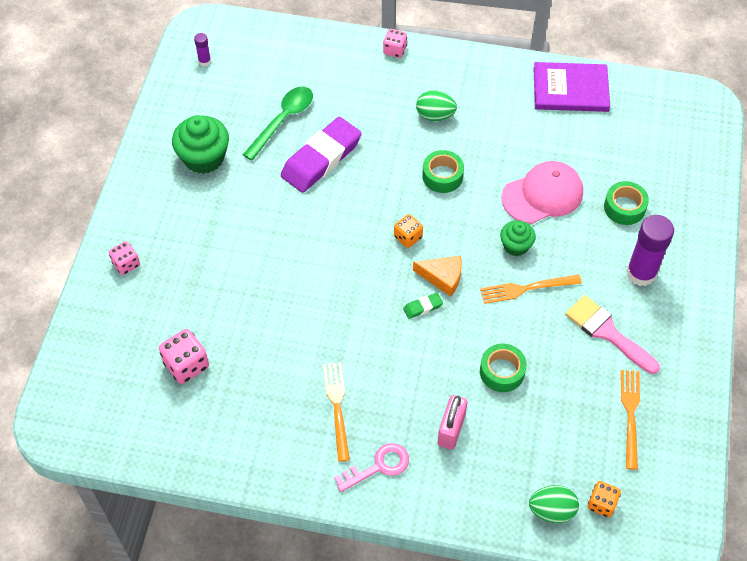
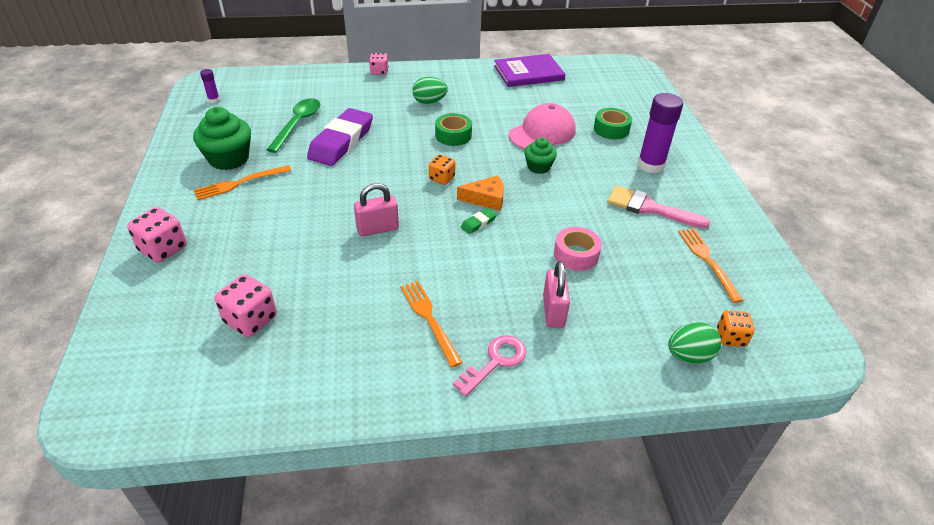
camera: 20 degrees left, 15 degrees down
pink dice [109,241,140,275] -> pink dice [127,207,187,263], size x1.54
orange fork [480,274,582,304] -> orange fork moved to [194,165,292,200]
green tape [480,344,527,392] -> pink tape [554,227,602,271]
none -> pink padlock [354,183,399,236]

